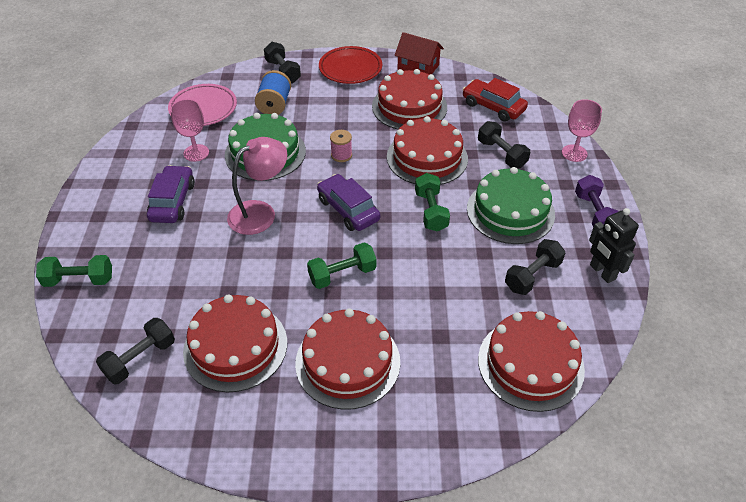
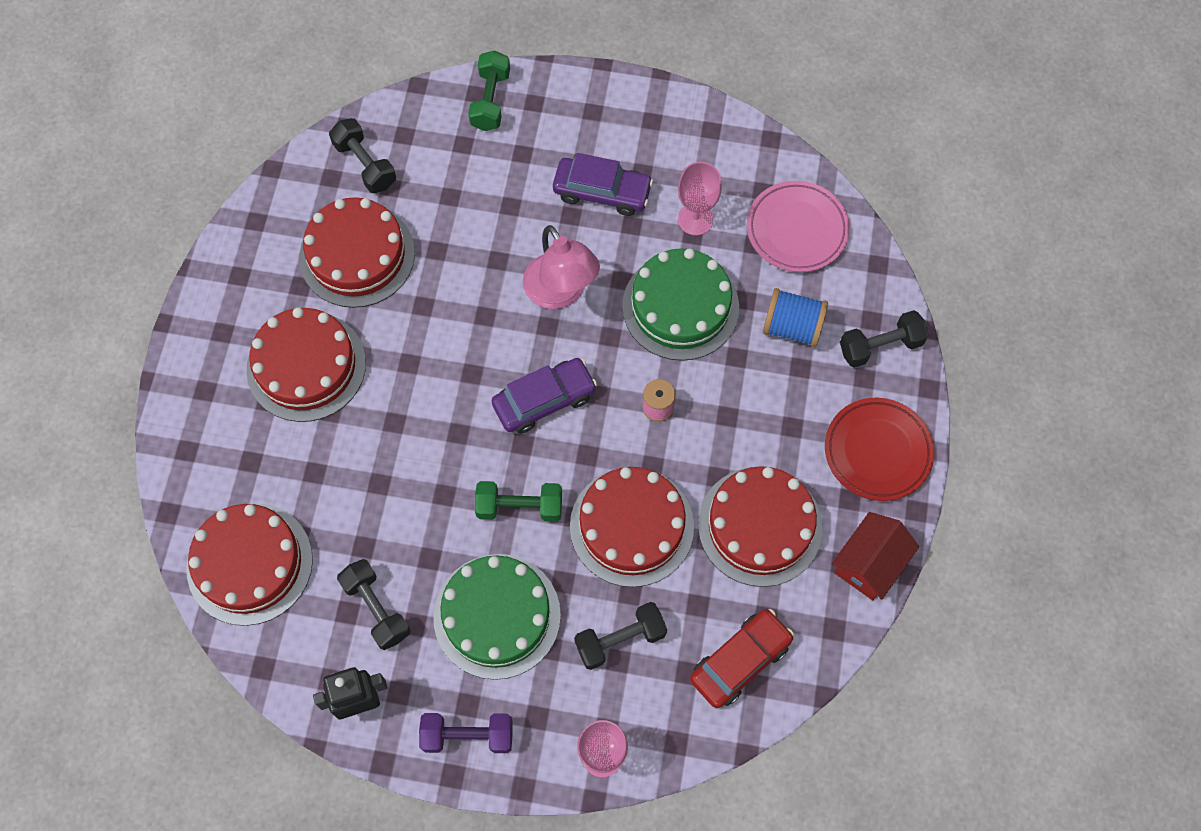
camera: 100 degrees right, 20 degrees up
green dumbbell [307,242,376,289] -> none

